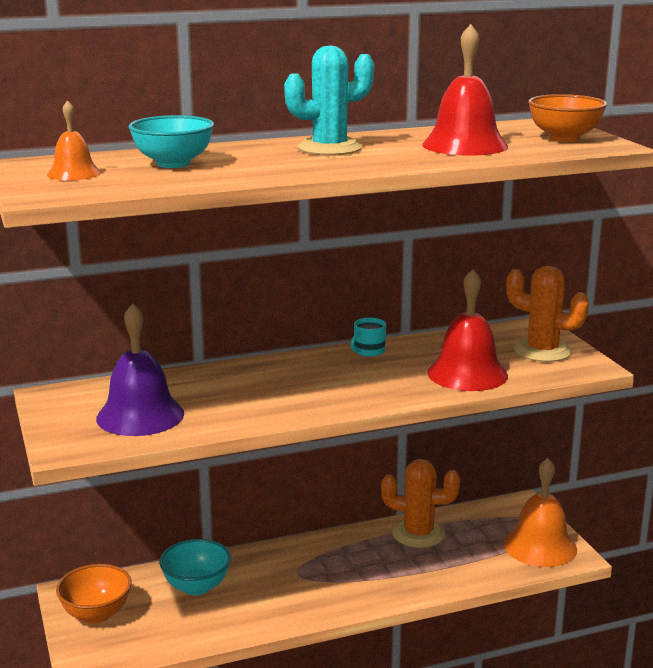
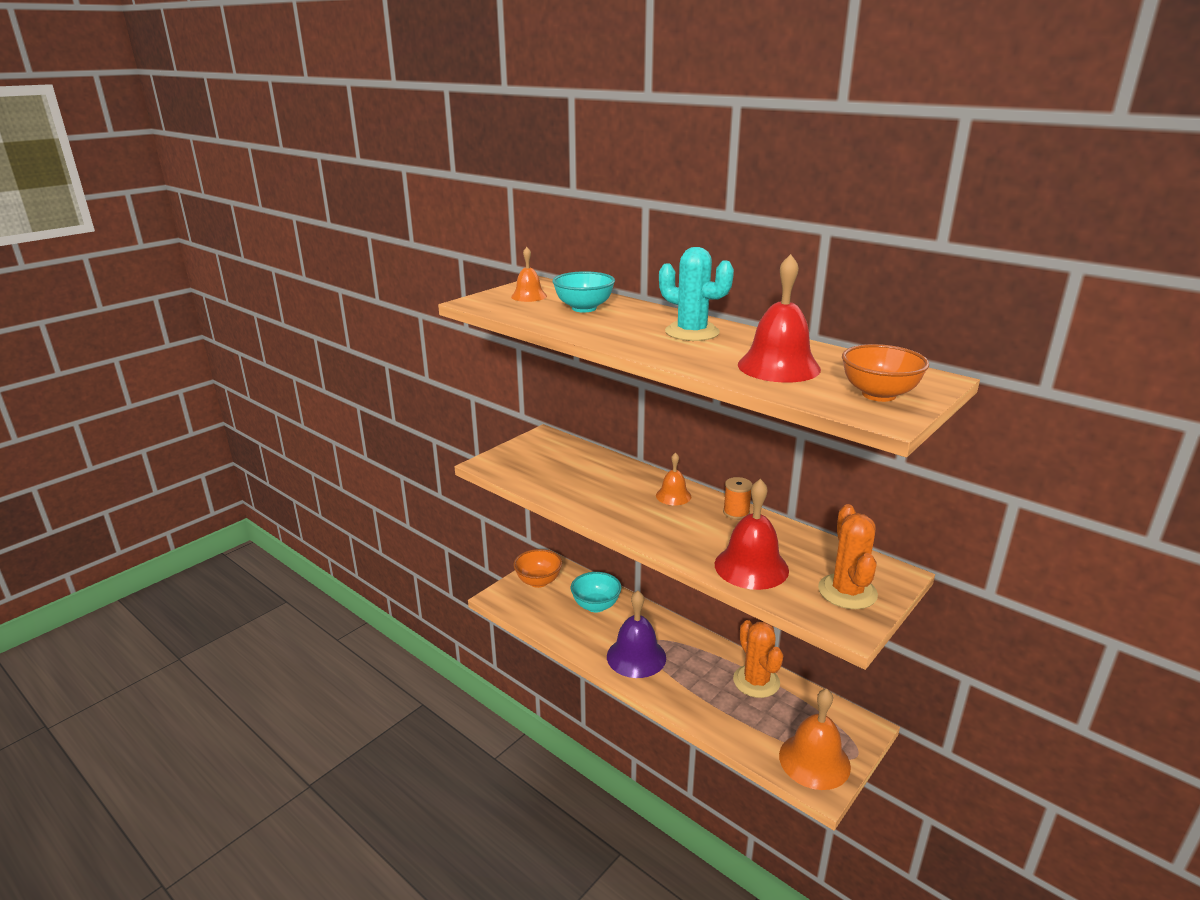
camera: 60 degrees right, 5 degrees up
purple bell [96,303,184,436] -> purple bell moved to [607,591,666,678]
turquoise mug [351,318,386,357] -> orange spool [723,477,753,520]
none -> orange bell [656,452,691,505]

